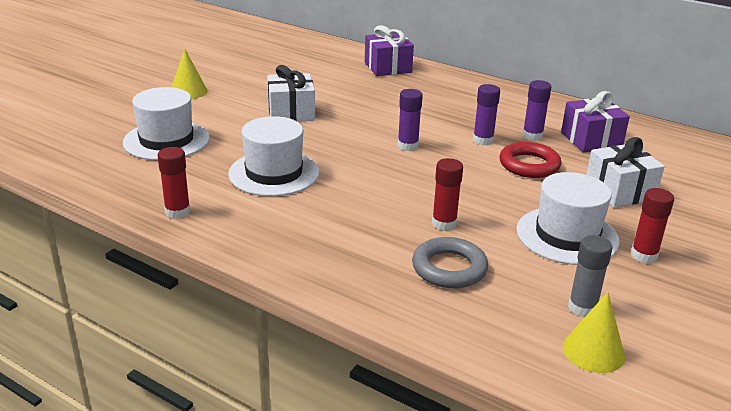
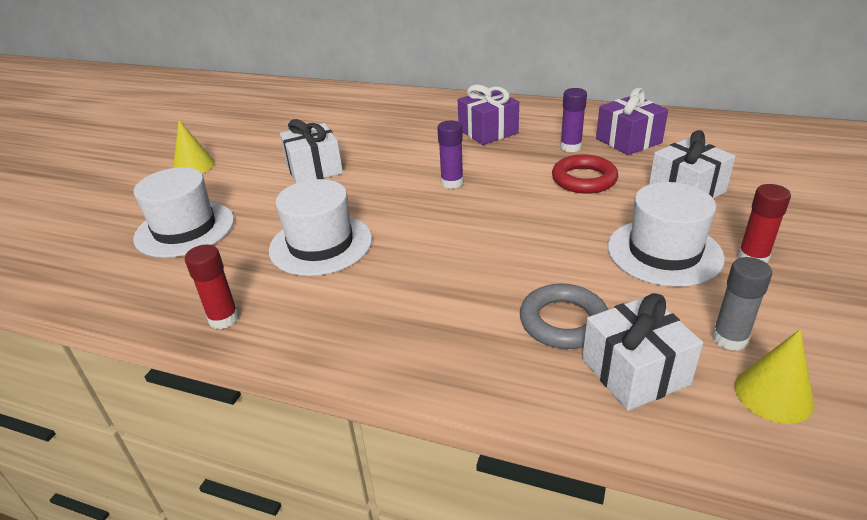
camera: 10 degrees left, 5 degrees up
purple gift [365,25,414,76] -> purple gift moved to [458,84,519,145]
red glue stick [432,158,463,231] -> none
purple glue stick [473,84,500,145] -> none
none -> white gift [582,293,703,411]

